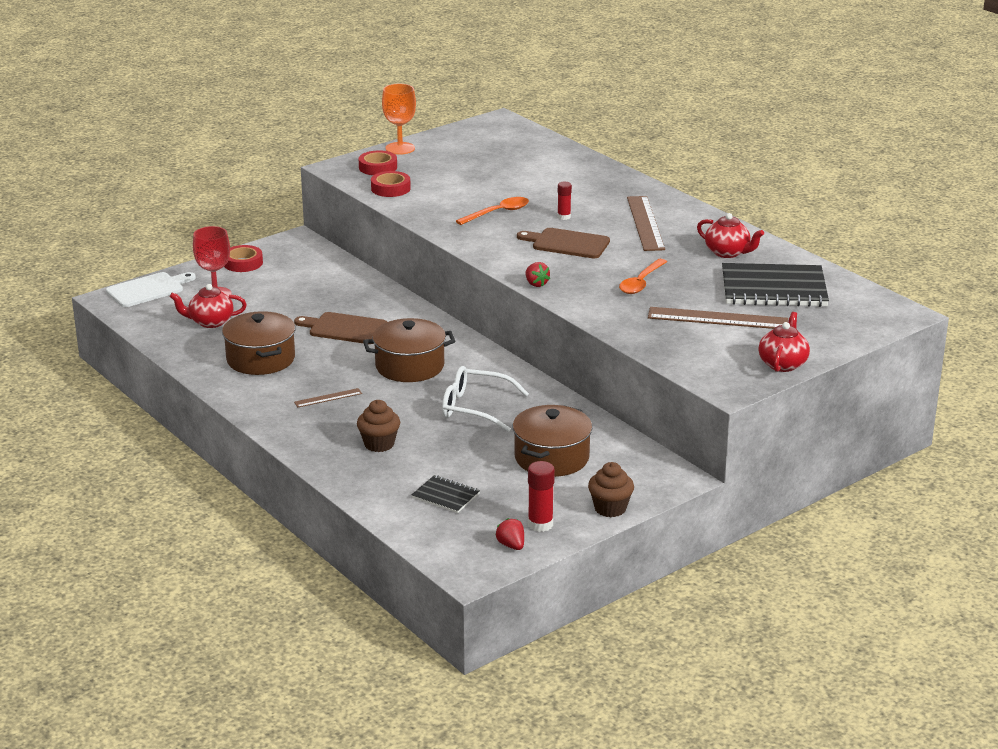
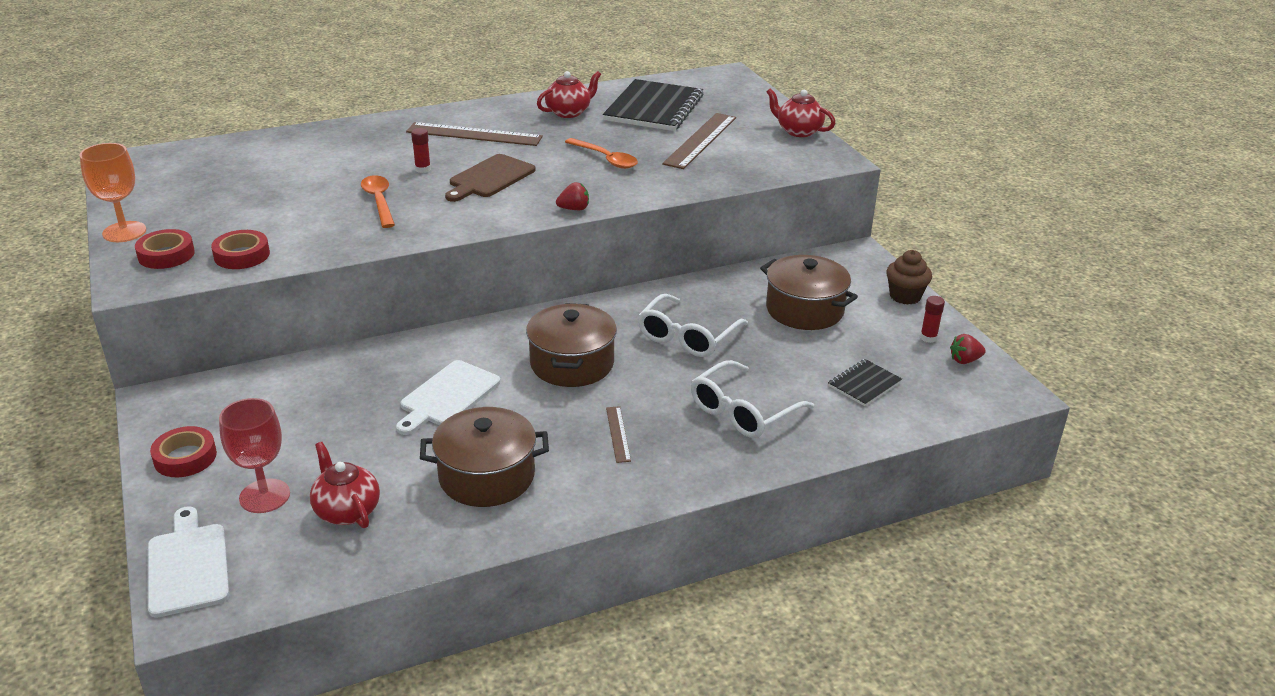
camera: 75 degrees left, 5 degrees up
red teapot [170,284,247,328] -> red teapot turned 135 degrees clockwise [310,442,380,528]
brown cutting board [294,312,387,344] -> white cutting board [396,360,500,435]
brown cupcake [357,400,400,452] -> white glasses [691,360,814,438]
red glue stick [528,461,555,532] -> red glue stick [920,296,945,343], size x0.65

